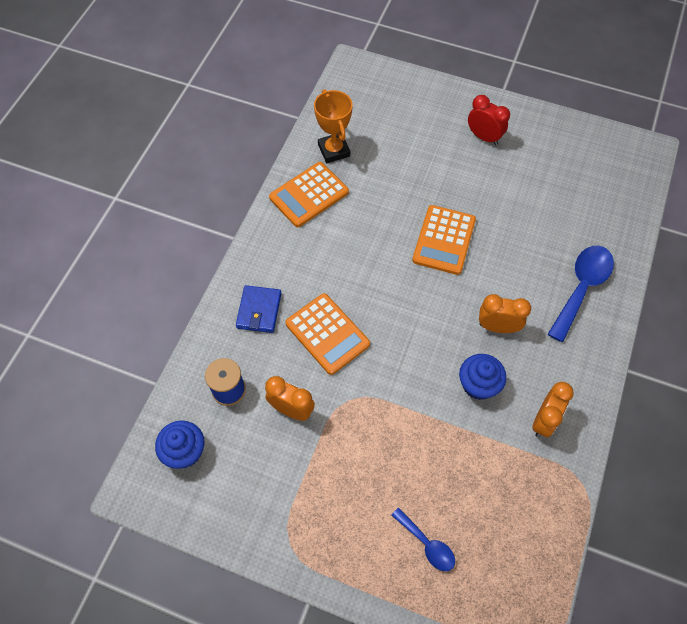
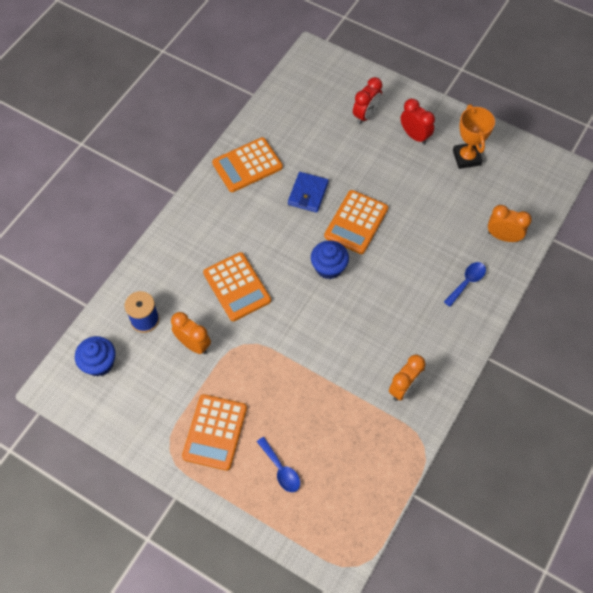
camera: 10 degrees right, 0 degrees up
blue wallet [236,285,281,333] -> blue wallet moved to [288,172,329,213]
orange trophy [314,89,353,163] -> orange trophy moved to [453,104,495,169]
blue cupcake [459,354,507,400] -> blue cupcake moved to [311,240,349,279]
orange clock [479,294,531,333] -> orange clock moved to [488,205,532,242]
blue spoon [548,246,614,342] -> blue spoon [444,262,486,307], size x0.57
none -> orange calculator [182,394,247,471]
none -> red clock [353,77,382,124]

